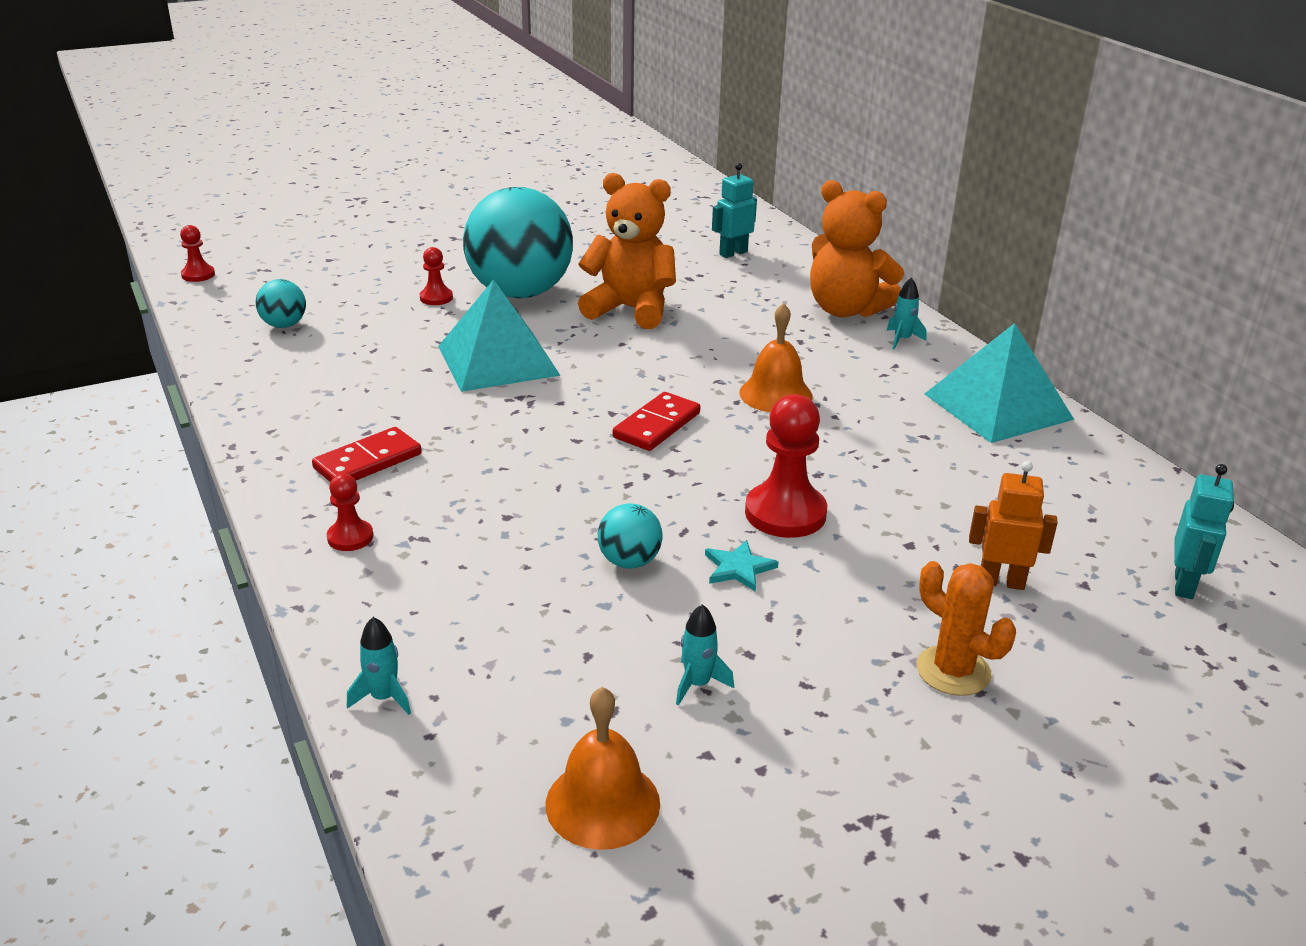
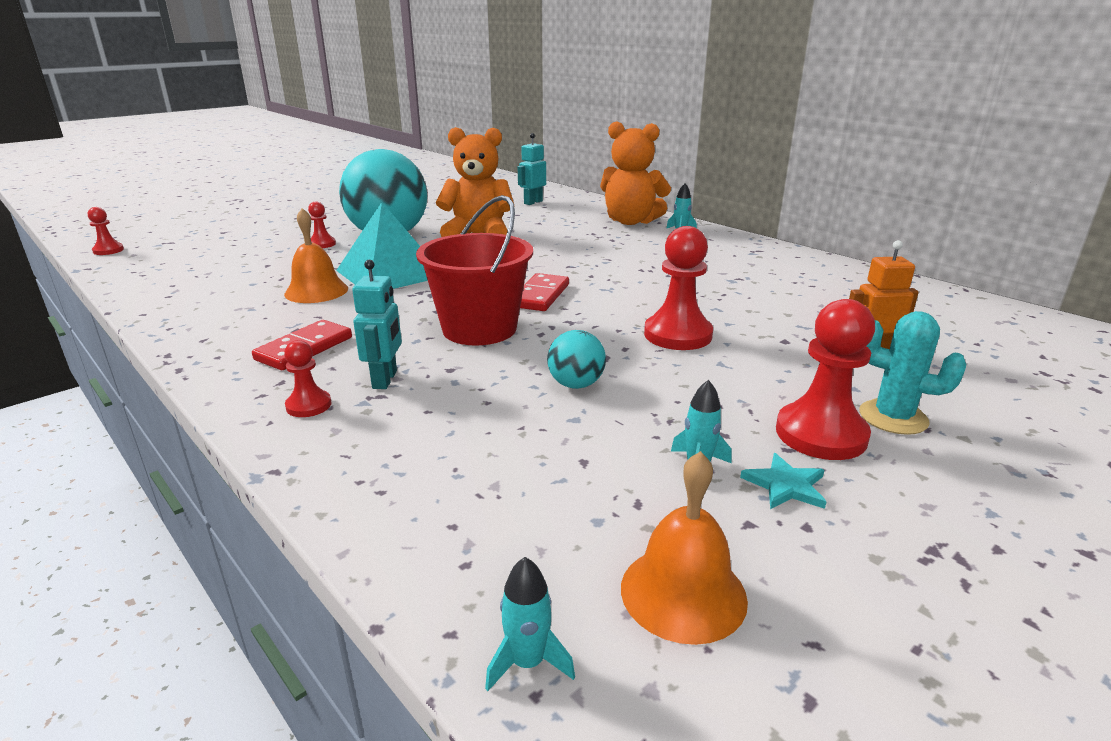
camera: 15 degrees left, 5 degrees down
turquoise ball [256,279,306,328] -> none
turquoise rocket [347,617,411,715] -> turquoise rocket moved to [485,557,575,691]
turquoise star [705,540,778,592] -> turquoise star moved to [740,453,827,509]
orange bell [739,303,813,412] -> orange bell moved to [284,208,348,303]
orange cactus [917,561,1016,696] -> turquoise cactus [859,311,966,435]
turquoise pyramid [925,323,1074,443] -> none
turquoise robot [1174,464,1234,599] -> turquoise robot moved to [352,260,402,389]
none -> red bucket [416,195,533,346]
none -> red pawn [776,299,875,460]

